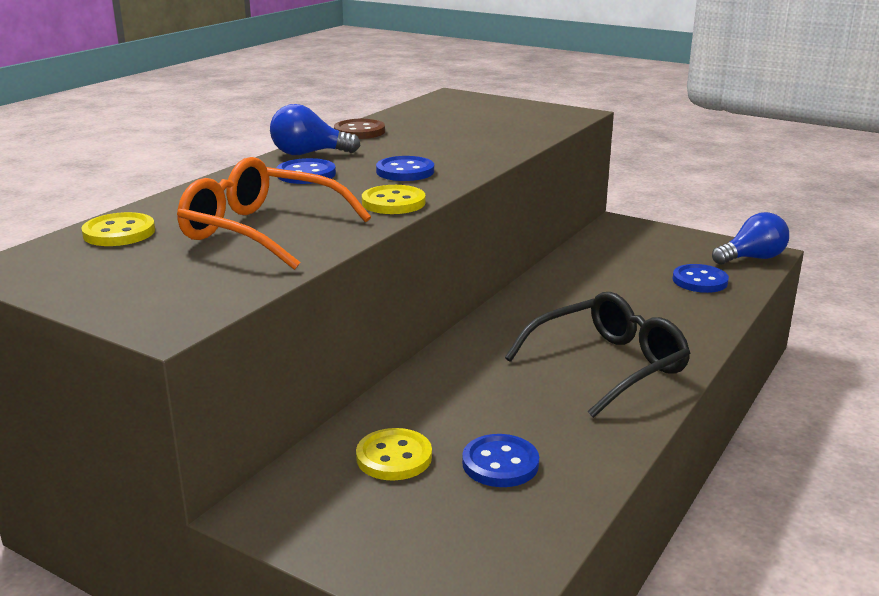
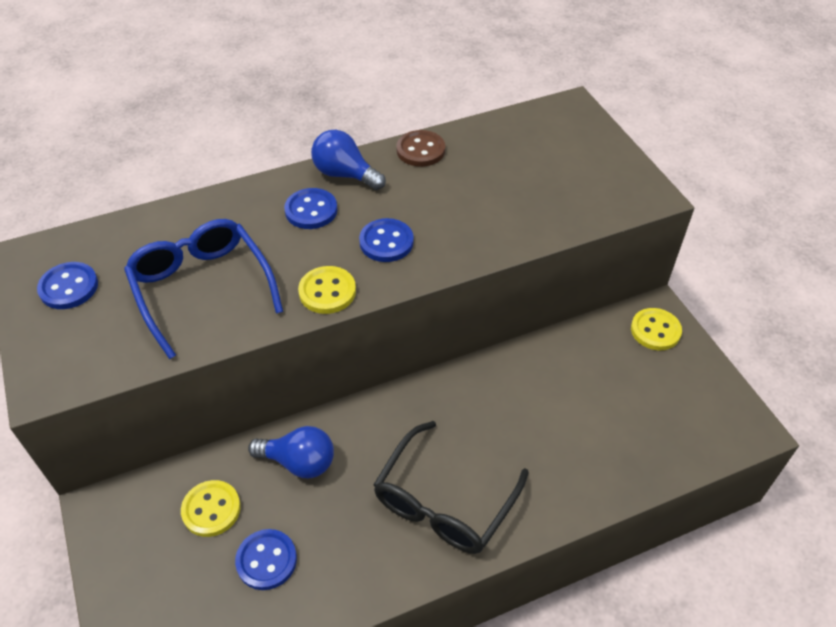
camera: 35 degrees right, 25 degrees up
yellow button [81,212,155,246] -> yellow button moved to [631,308,682,350]
orange glasses [177,157,371,270] -> blue glasses [124,219,283,359]
black glasses [505,292,691,418] -> black glasses turned 120 degrees clockwise [373,421,529,554]
blue button [673,264,729,293] -> blue button moved to [37,262,98,309]
blue light bulb [712,212,789,265] -> blue light bulb moved to [248,426,334,478]

